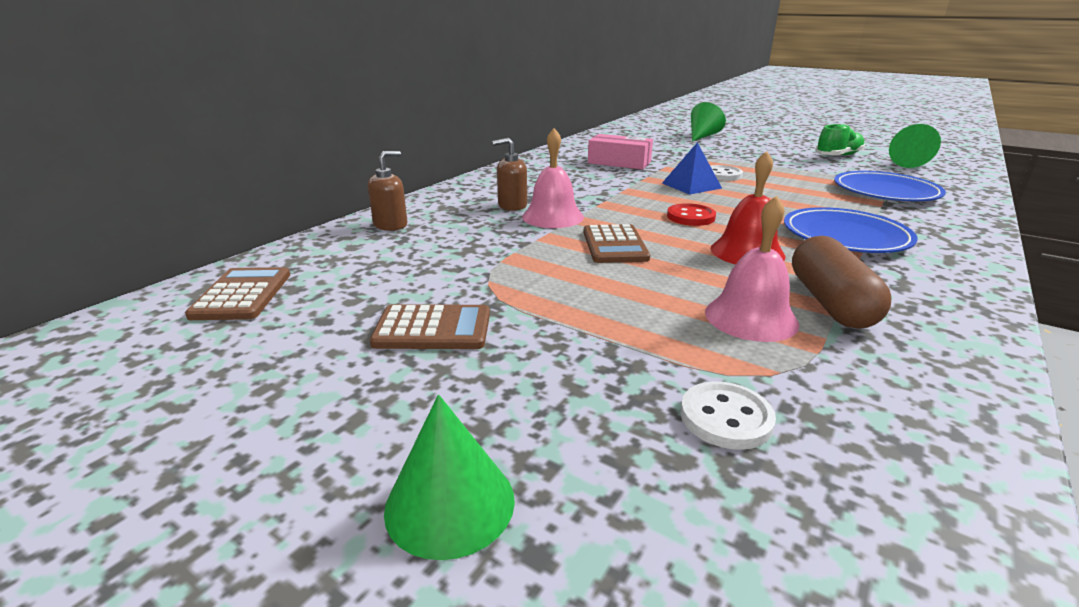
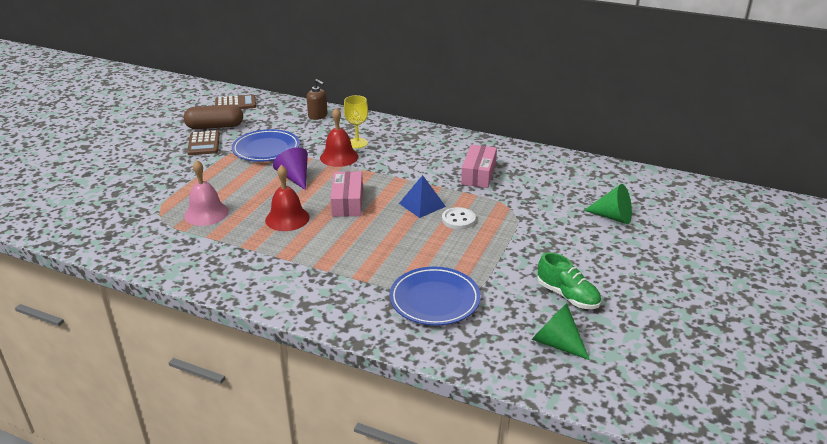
camera: 80 degrees right, 5 degrees up
green cone [384,395,515,560] -> none
brown soap dispenser [492,138,527,211] -> yellow goblet [344,95,368,148]
pink bell [522,128,584,228] -> red bell [320,108,359,167]
brown calculator [583,224,650,263] -> purple cone [273,147,308,190]
red button [667,203,716,226] -> pink box [330,171,363,217]
white button [680,381,776,450] -> none
blue plate [784,207,918,253] -> blue plate moved to [232,129,300,162]
brown capsule [792,236,891,329] -> brown capsule moved to [184,104,243,129]

